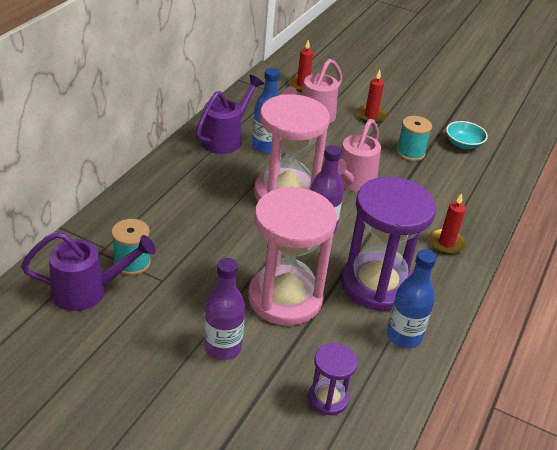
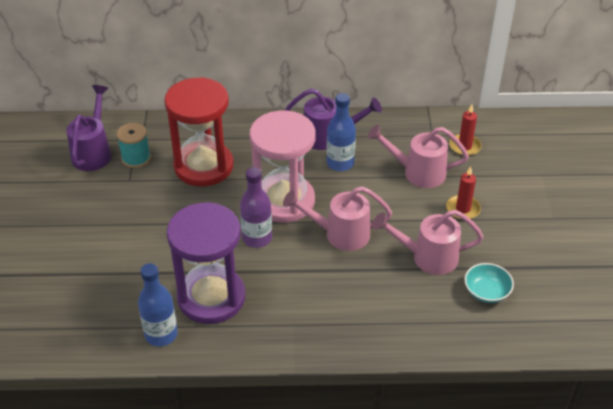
camera: 65 degrees right, 5 degrees up
purple watering can [21,232,156,311] -> purple watering can turned 135 degrees counterclockwise [66,85,112,171]
purple bottle [204,258,245,360] -> none
pink hourglass [248,187,337,326] -> none
purple hourglass [308,343,358,415] -> none
turquoise spool [396,116,432,161] -> pink watering can [372,210,484,275]
red candle [429,193,466,255] -> none
none -> red hourglass [164,77,233,186]

